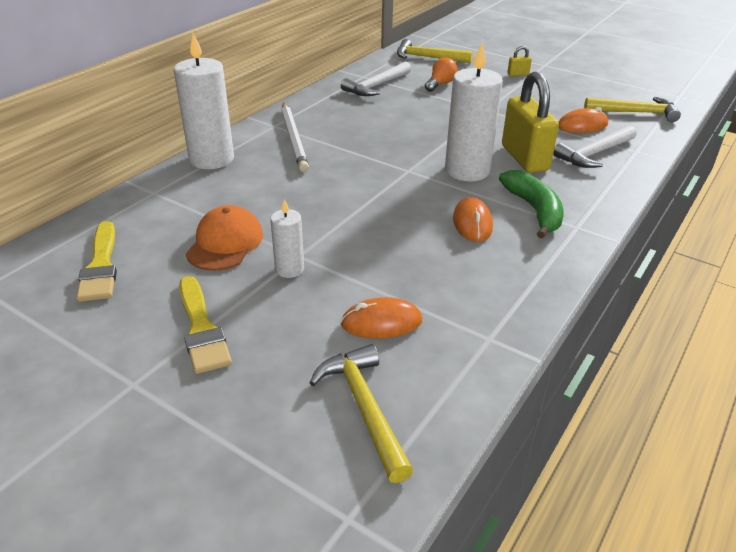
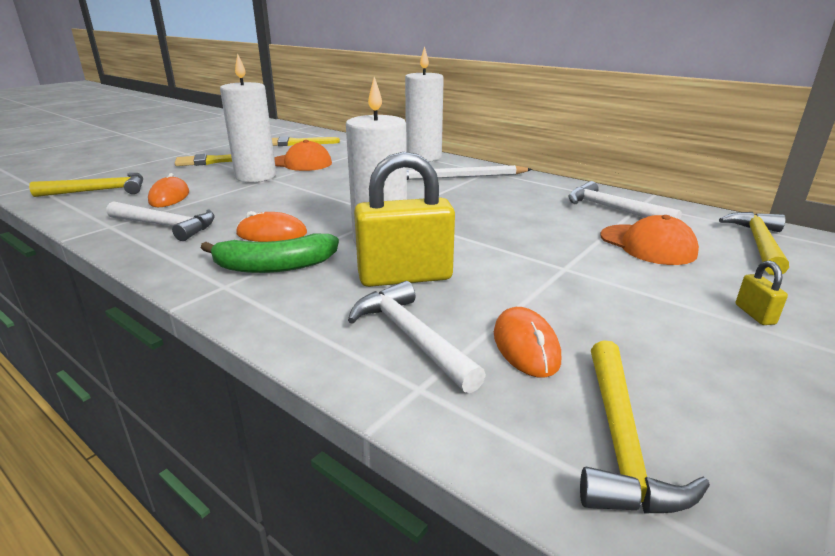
camera: 95 degrees right, 10 degrees down
white candle [270,199,304,278] -> white candle [220,53,276,182], size x1.92
orange light bulb [425,57,457,92] -> orange cap [600,215,699,265]
none -> white hammer [107,201,215,241]

